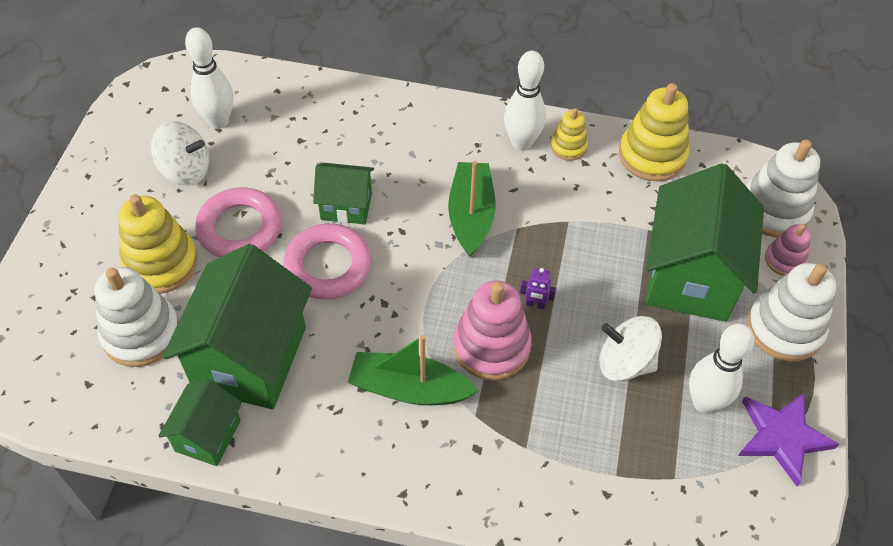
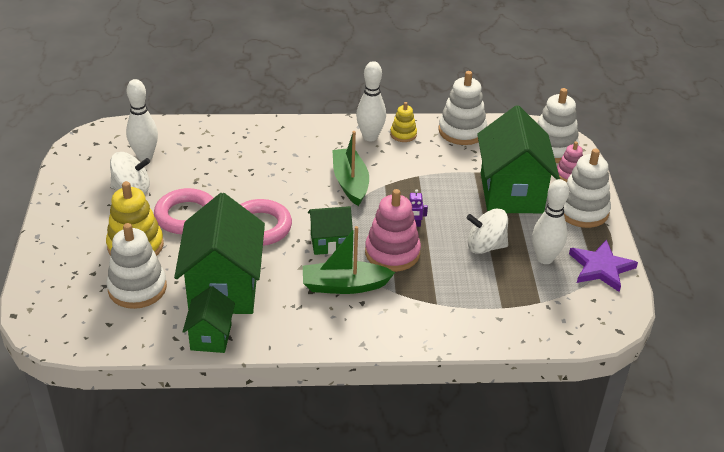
camera: 15 degrees left, 15 degrees down
green house [313,163,374,224] -> green house moved to [308,206,353,255]
yellow stacking toy [619,83,689,181] -> white stacking toy [439,71,487,145]

